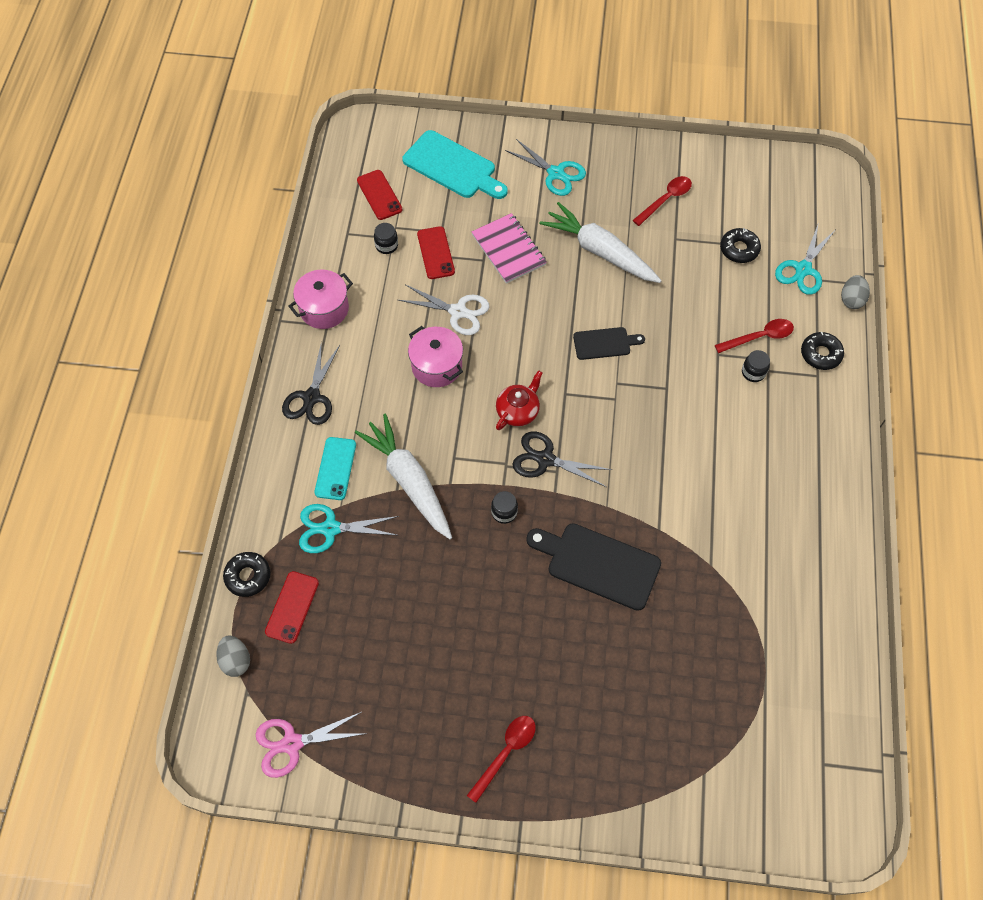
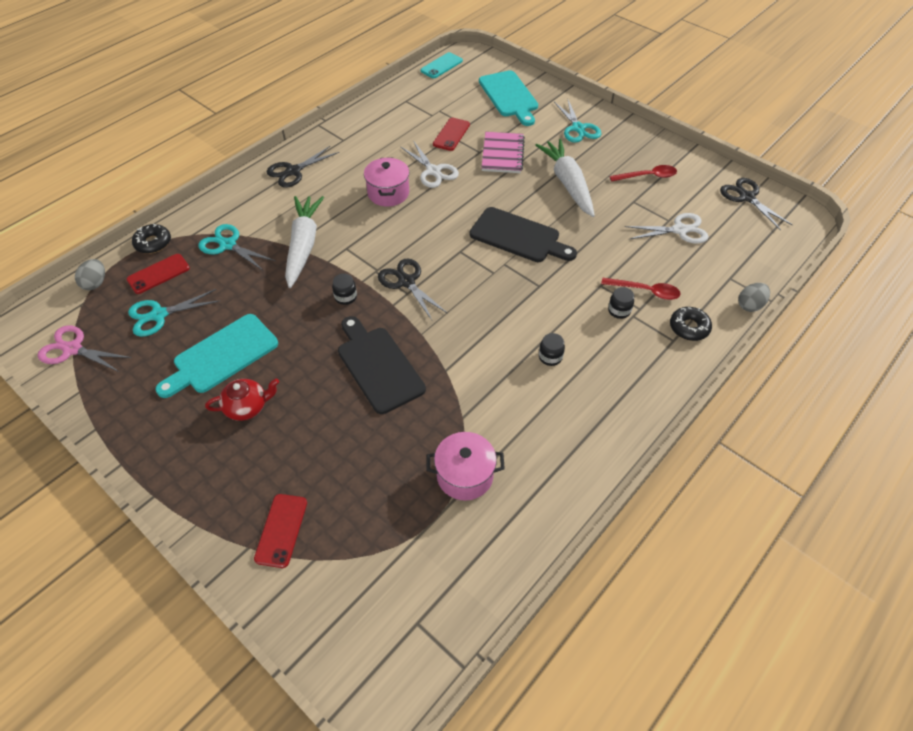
camera: 35 degrees right, 10 degrees down
pink pot [289,270,353,329] -> pink pot moved to [427,432,505,501]
turquoise phone [315,437,356,500] -> turquoise phone moved to [420,52,463,78]
red phone [357,170,403,220] -> red phone moved to [254,494,307,568]
black jar [374,223,398,254] -> black jar moved to [539,333,565,366]
red spoon [467,716,536,803] -> none
red teapot [496,371,543,430] -> red teapot moved to [205,378,279,421]
black cutting board [573,327,645,360] -> black cutting board [469,207,577,262], size x1.73
black donut [720,228,761,263] -> white scissors [625,213,709,244]
turquoise scissors [775,225,835,295] -> turquoise scissors moved to [128,289,219,337]
none -> turquoise cutting board [156,314,278,398]
none -> black scissors [720,178,793,230]

